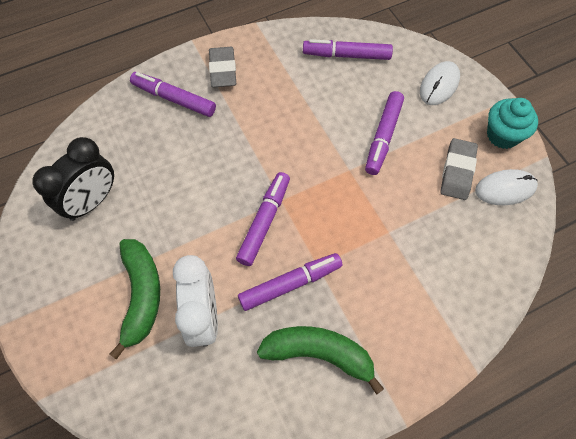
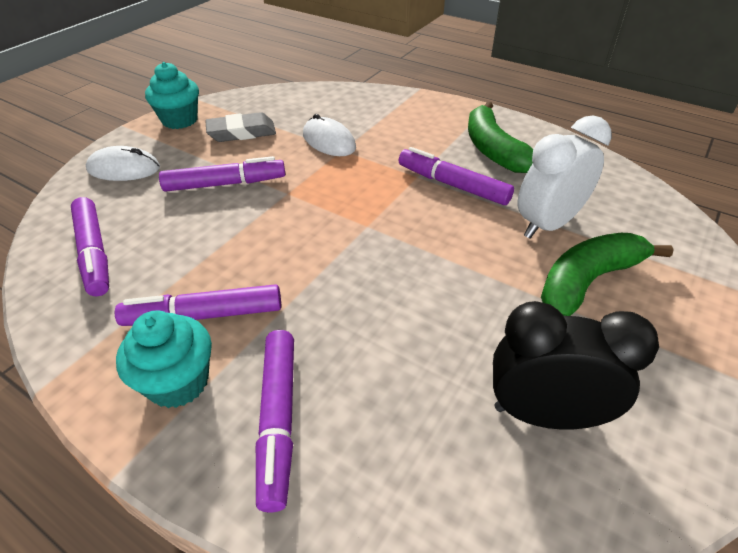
camera: 120 degrees left, 20 degrees down
grey eraser [209,47,236,87] -> turquoise cupcake [116,310,212,408]
purple marker [236,172,290,266] -> purple marker moved to [115,284,281,326]
white mouse [475,169,538,205] -> white mouse moved to [303,114,356,156]

